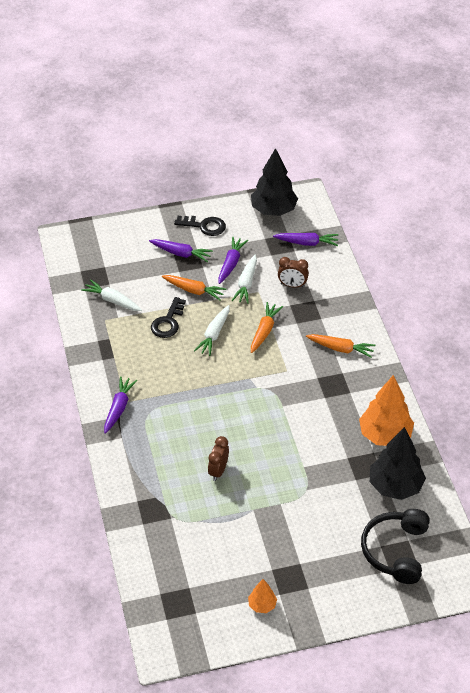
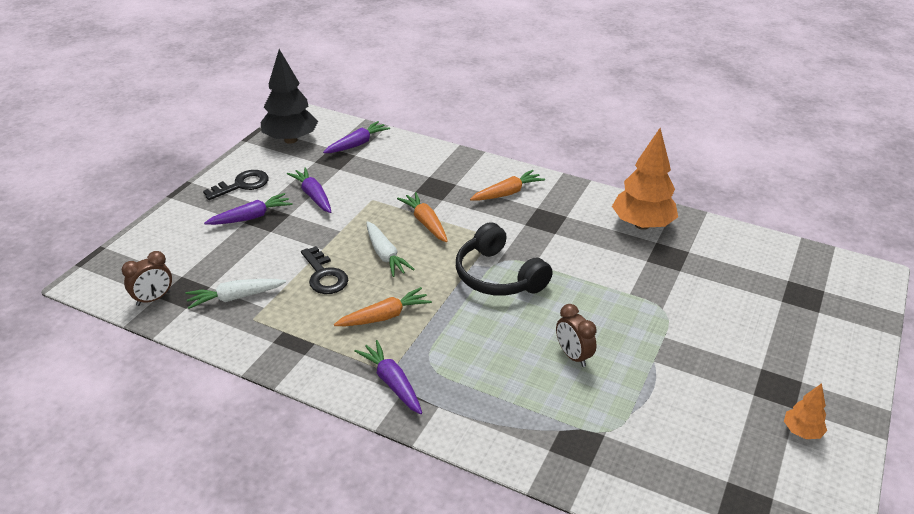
camera: 50 degrees left, 10 degrees down
orange carrot [162,275,226,300] -> orange carrot moved to [334,287,432,326]
white carrot [232,255,257,304] -> none
brown clock [278,257,309,288] -> brown clock moved to [122,251,172,306]
black headphones [361,509,430,584] -> black headphones moved to [456,222,553,296]
black tree [370,427,426,500] -> none

